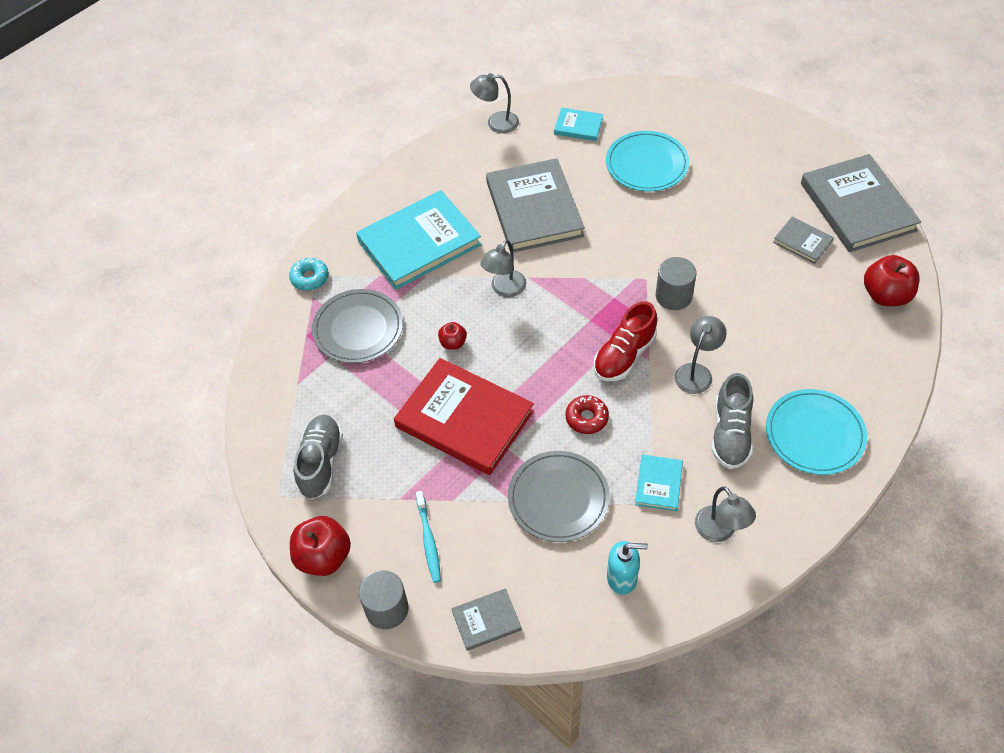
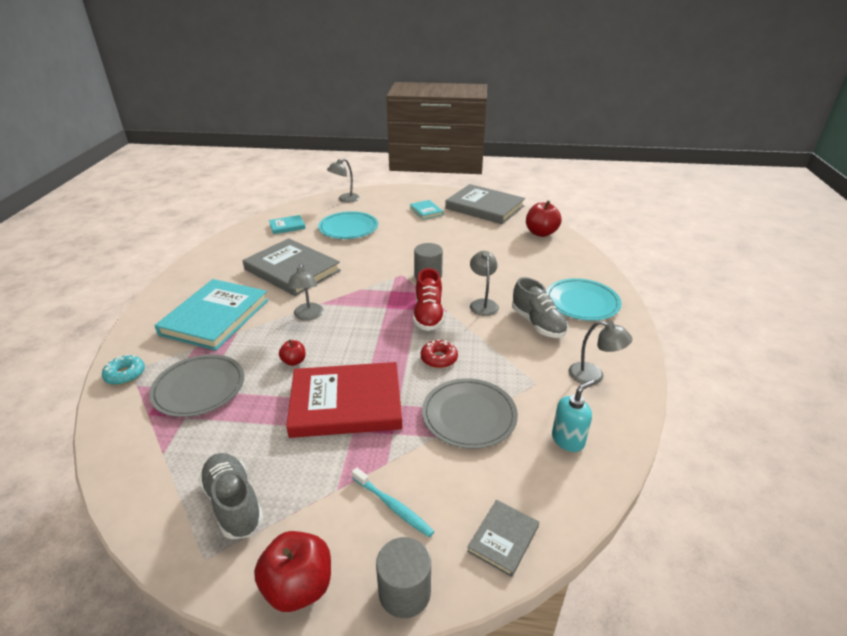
camera: 40 degrees left, 20 degrees down
grey lamp [470,73,519,133] -> grey lamp moved to [327,159,360,203]
turquoise book [635,455,683,511] -> turquoise book moved to [409,200,443,220]
grey book [773,217,834,264] -> none

